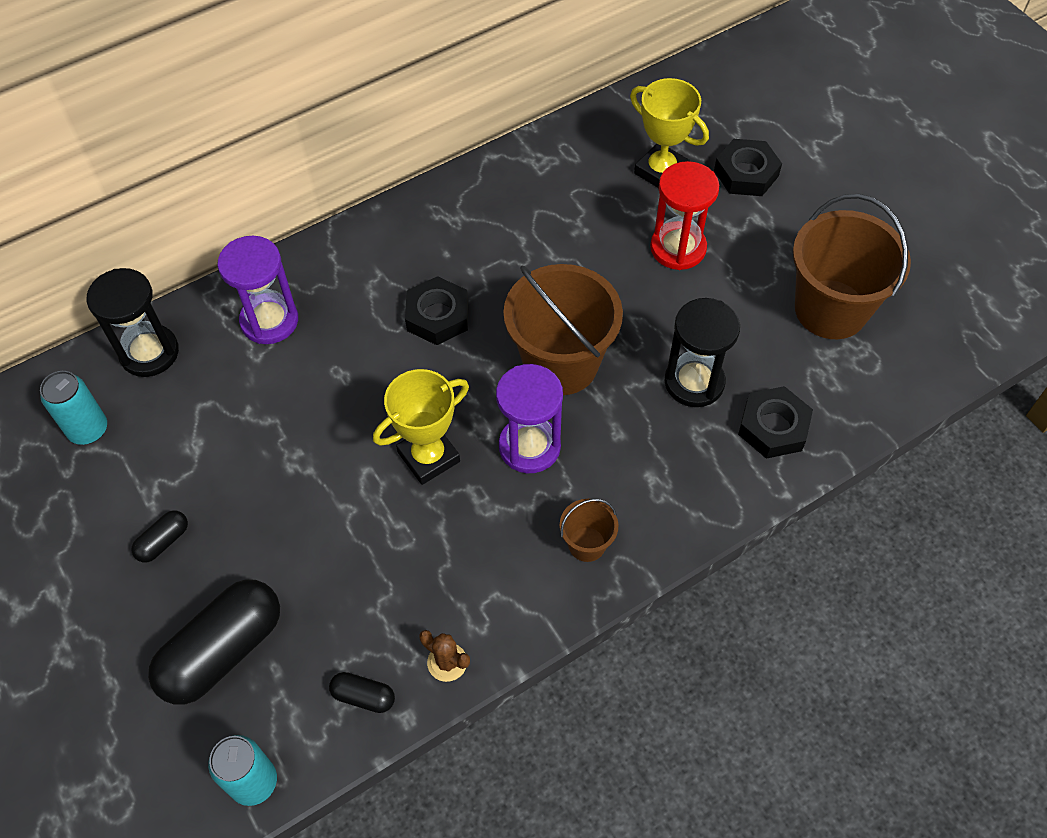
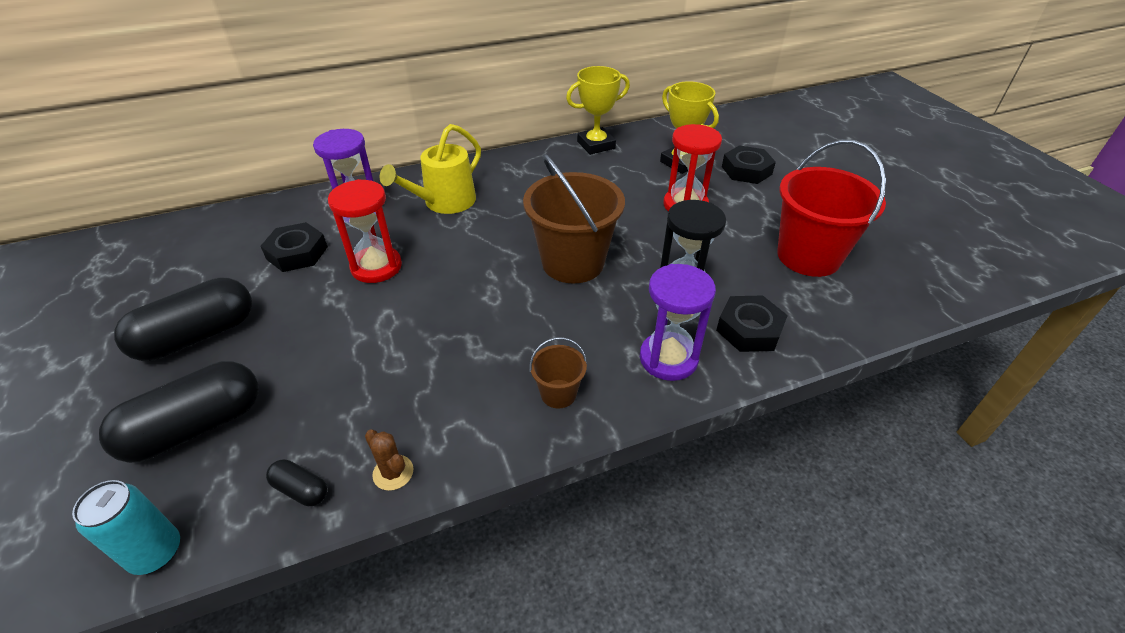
camera: 10 degrees right, 15 degrees down
turquoise can [40,371,107,445] -> none
black hourglass [86,268,179,377] -> none
black capsule [131,510,188,563] -> black capsule [114,277,252,361], size x2.21
yellow trophy [373,369,469,485] -> yellow trophy moved to [566,66,630,155]
black nut [405,276,468,345] -> black nut moved to [260,222,328,272]
purple hourglass [496,364,563,473] -> purple hourglass moved to [640,264,716,381]
brown bucket [793,194,911,339] -> red bucket [777,140,886,277]
none -> red hourglass [328,179,402,283]
none -> yellow watering can [380,124,481,214]

